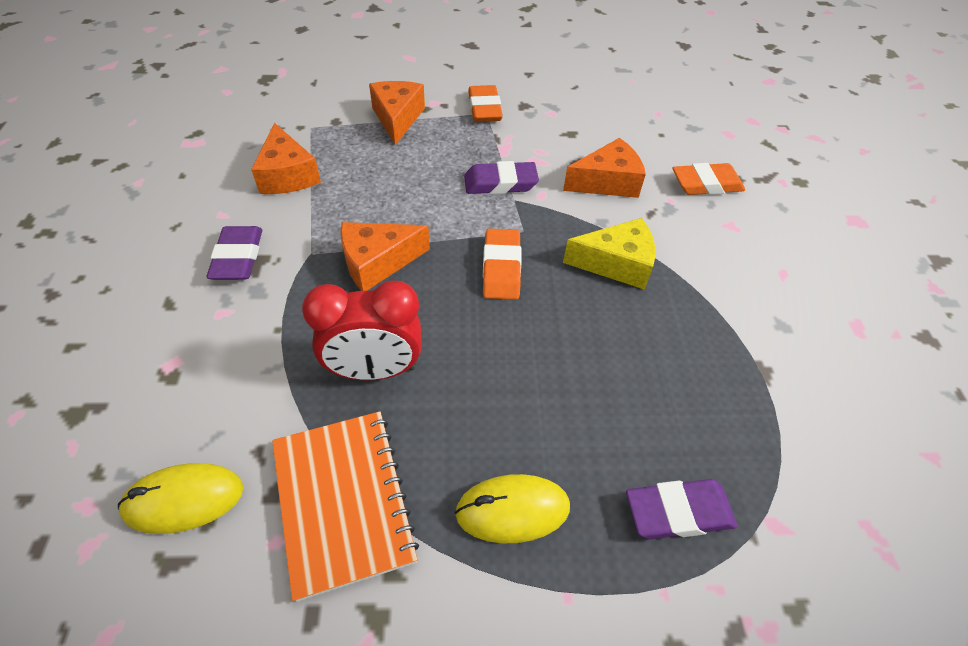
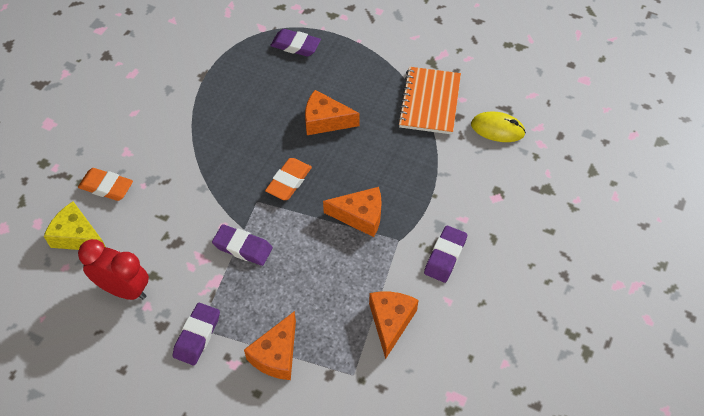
camera: 150 degrees left, 5 degrees up
red clock [302,281,422,380] -> red clock moved to [78,239,149,300]
yellow mouse [455,474,570,543] -> none
orange eraser [468,85,503,122] -> purple eraser [173,303,220,366]
orange cheese [563,138,646,198] -> orange cheese moved to [305,90,360,135]
yellow cheese [563,218,655,290] -> yellow cheese moved to [44,202,106,250]

